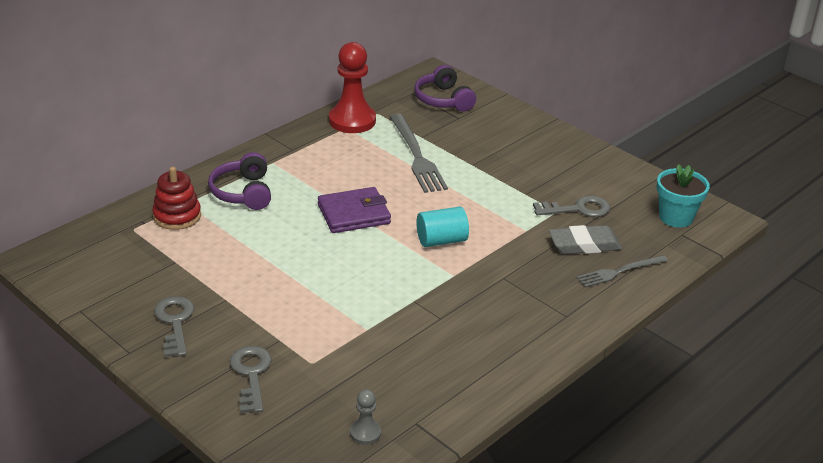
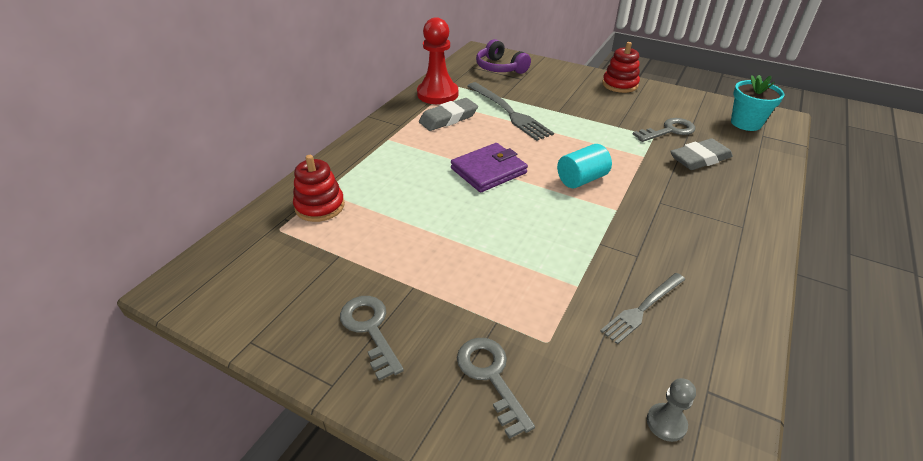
camera: 15 degrees left, 5 degrees up
purple headphones [208,152,271,210] -> none
grey fork [577,255,668,288] -> grey fork moved to [600,273,685,344]
none -> grey eraser [419,98,478,131]
none -> red stacking toy [602,42,640,93]

